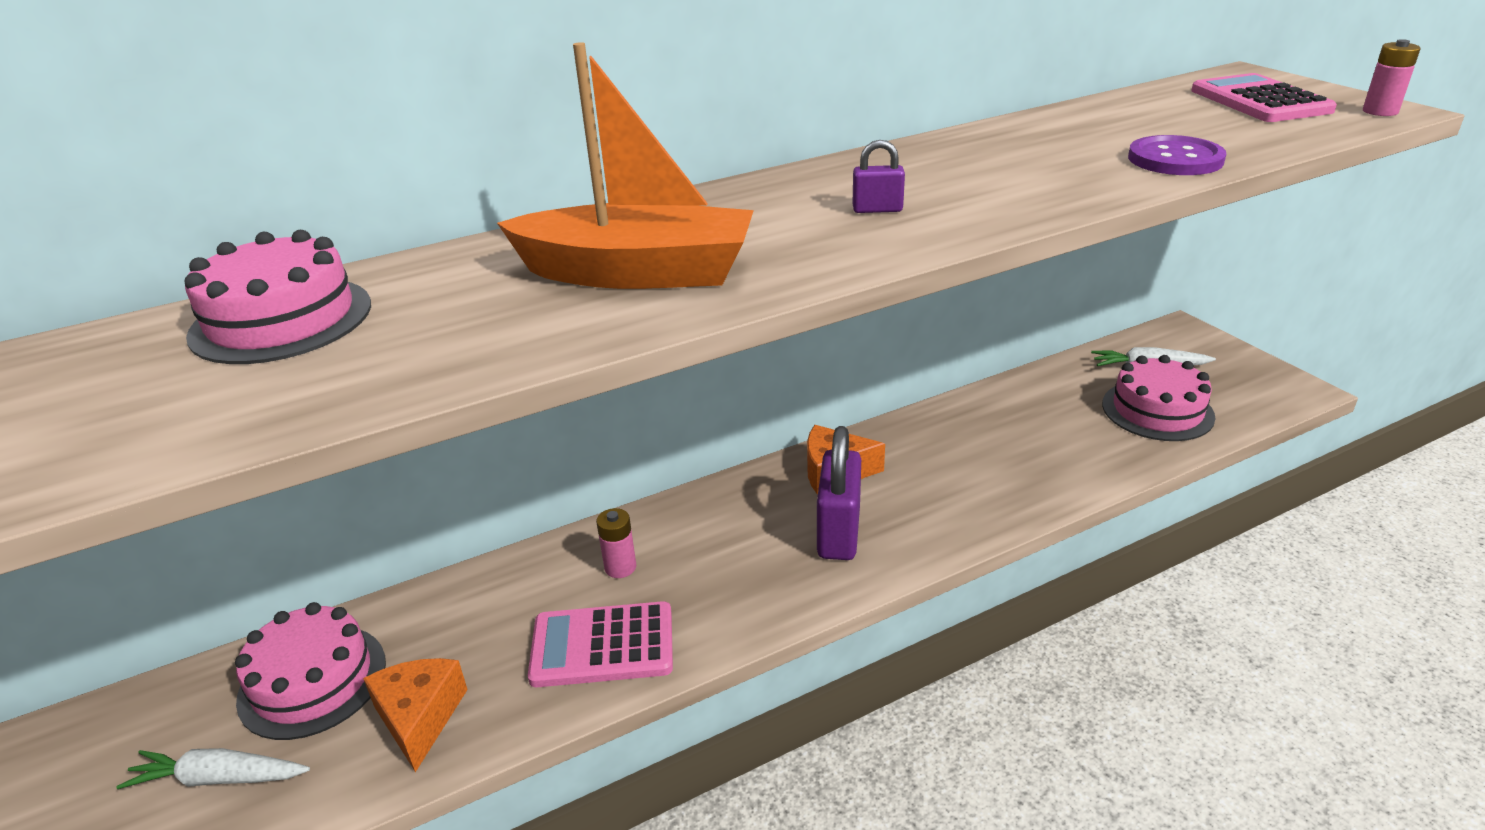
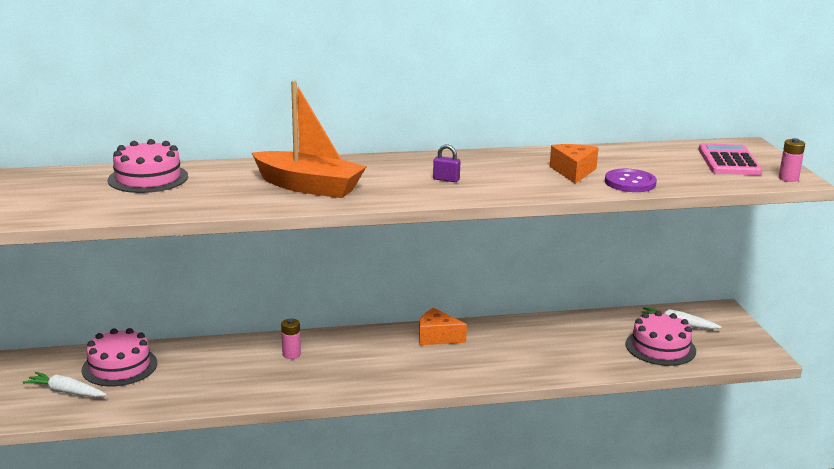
camera: 15 degrees right, 10 degrees down
orange cheese [363,658,468,772] -> orange cheese moved to [550,144,598,184]
pink calculator [528,601,673,687] -> none
purple padlock [817,426,861,560] -> none

